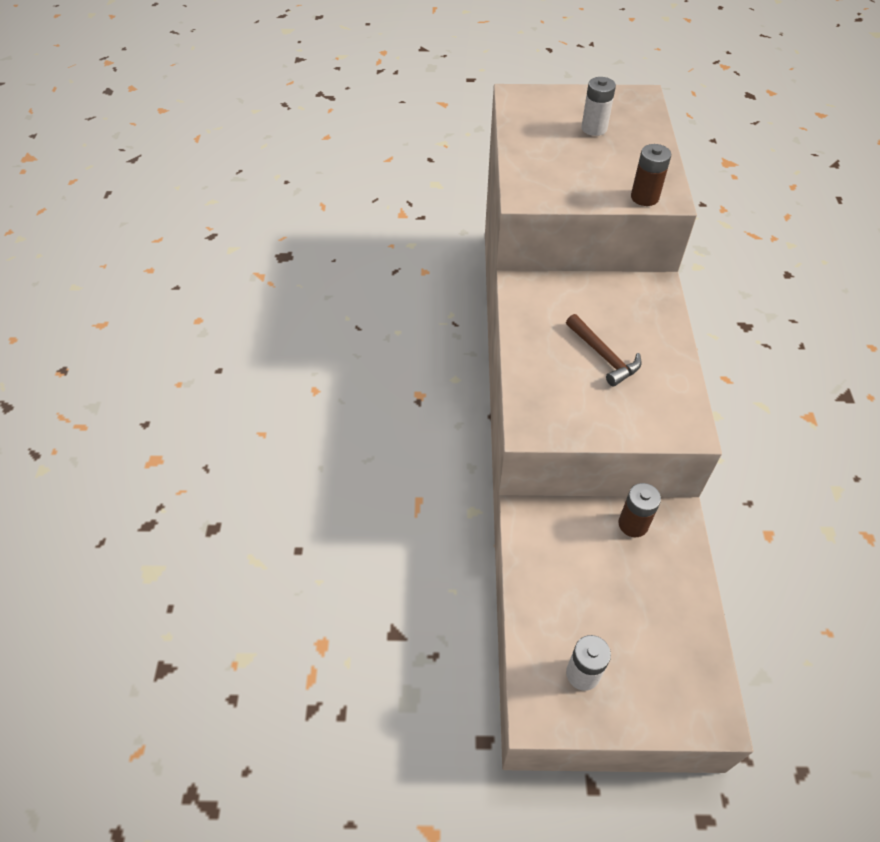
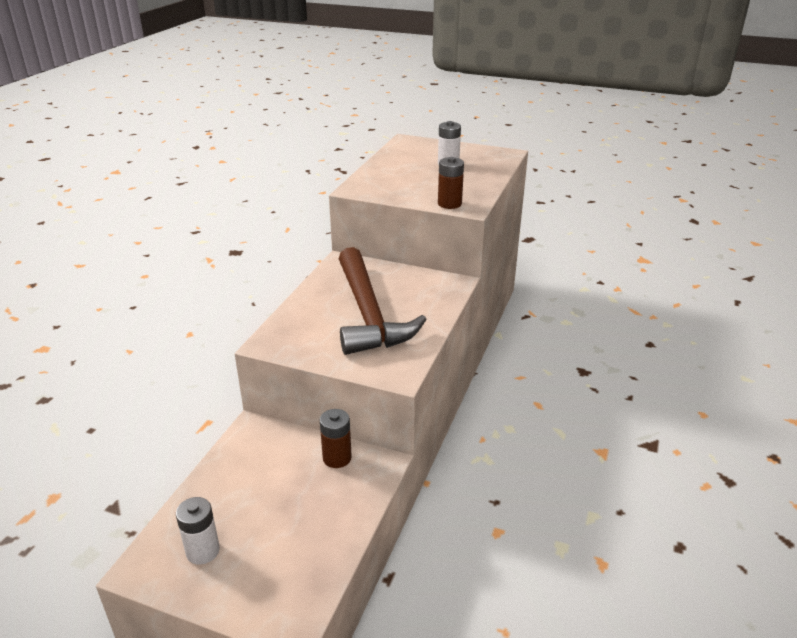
camera: 20 degrees right, 20 degrees down
brown hammer [566,314,642,387] -> brown hammer [339,247,427,355], size x2.06

